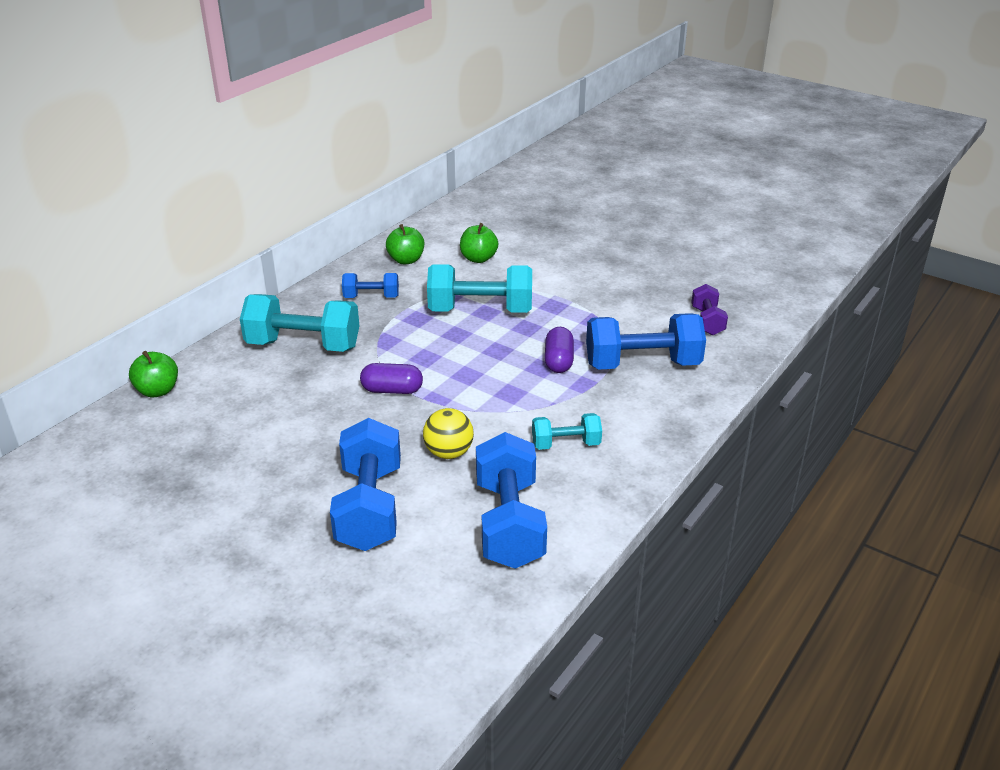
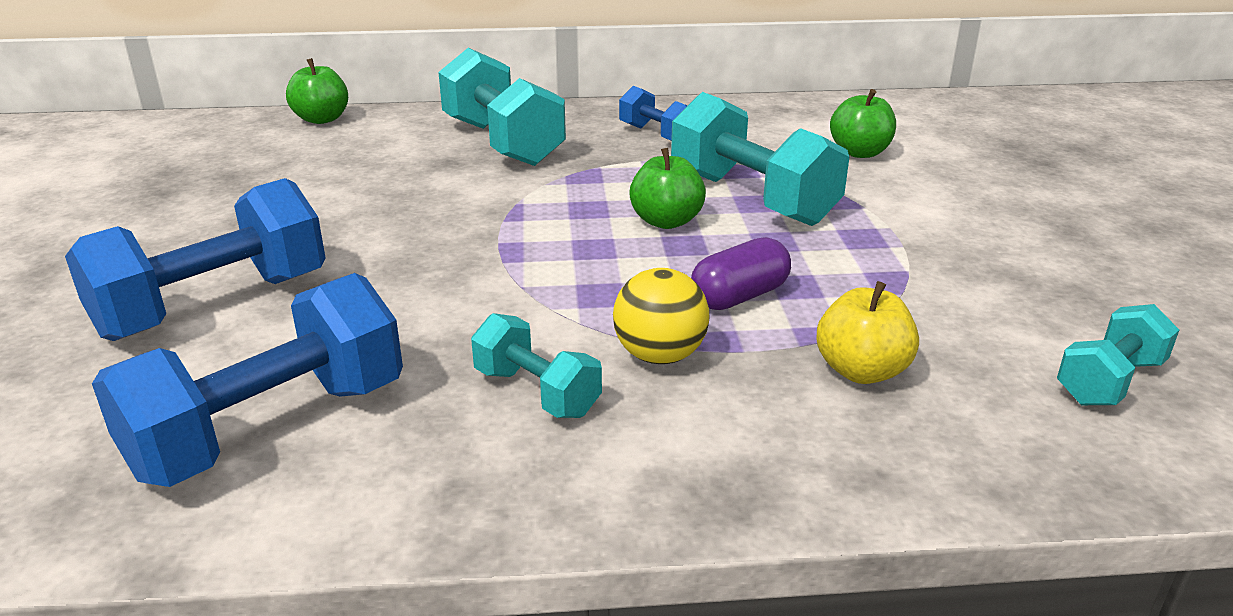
camera: 50 degrees right, 5 degrees down
purple capsule [360,363,423,394] -> none
green apple [386,224,424,264] -> green apple moved to [629,148,706,229]
yellow ball [423,408,474,459] -> yellow ball moved to [613,268,710,364]
blue dumbbell [586,313,706,369] -> yellow apple [817,281,919,384]
purple dumbbell [691,284,728,336] -> turquoise dumbbell [1057,304,1179,405]

